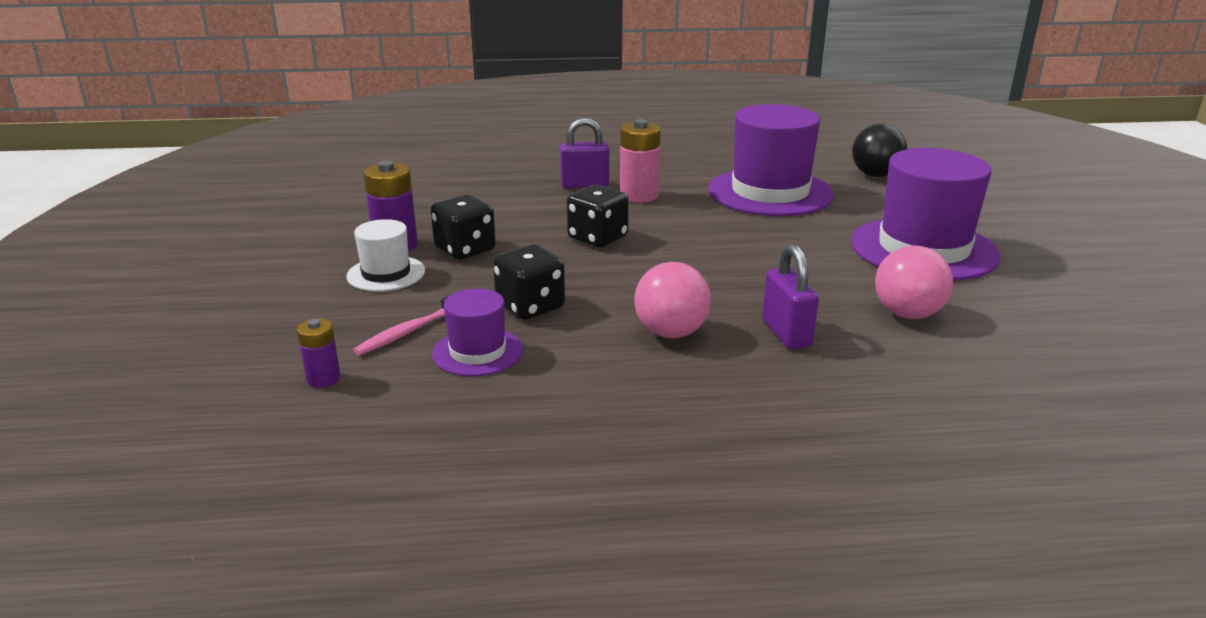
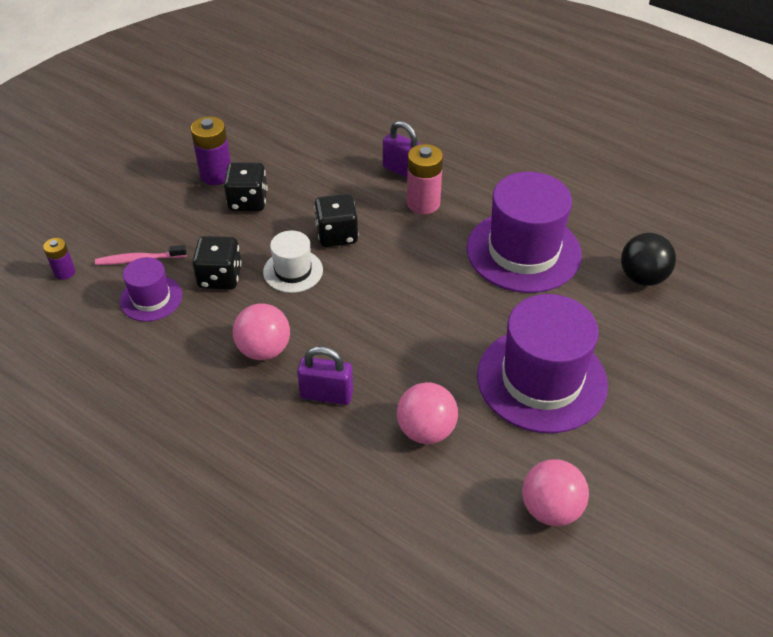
camera: 40 degrees right, 20 degrees up
white hat [346,219,425,291] -> white hat moved to [263,230,323,293]
purple padlock [762,244,819,349] -> purple padlock turned 75 degrees clockwise [297,346,353,405]
none -> pink ball [522,459,589,526]

